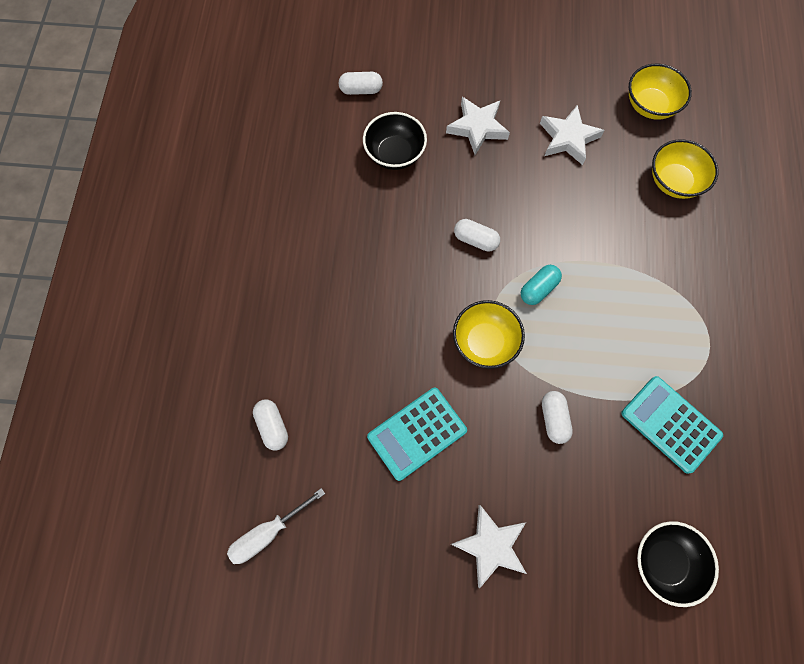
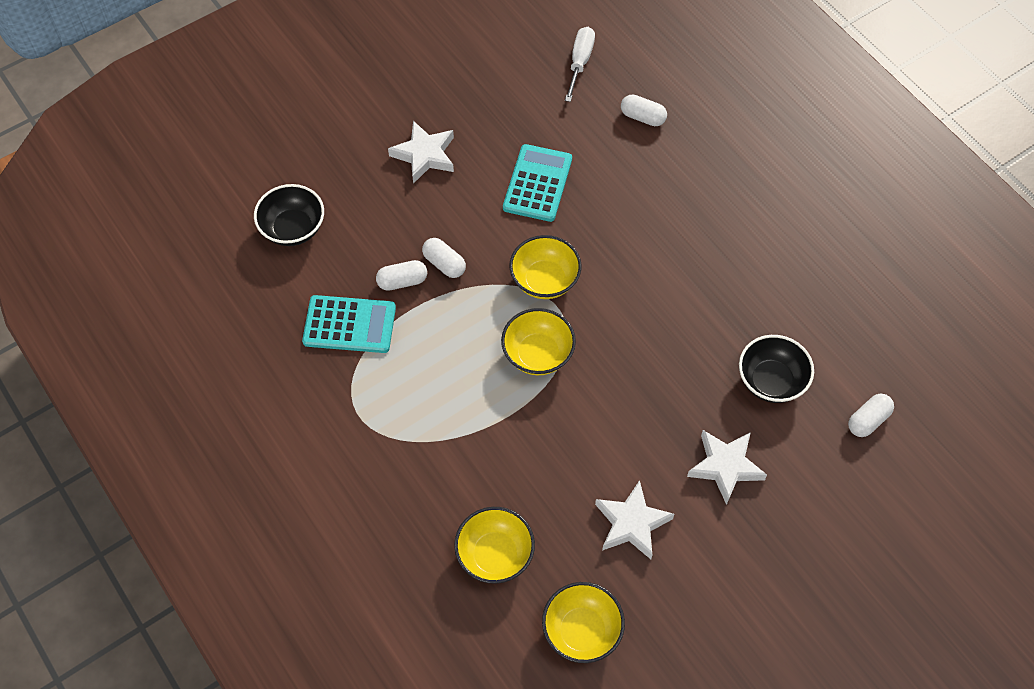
camera: 140 degrees right, 10 degrees down
white capsule [454,219,500,251] -> white capsule moved to [376,260,427,291]
turquoise capsule [521,265,562,305] -> yellow bowl [501,308,576,375]

